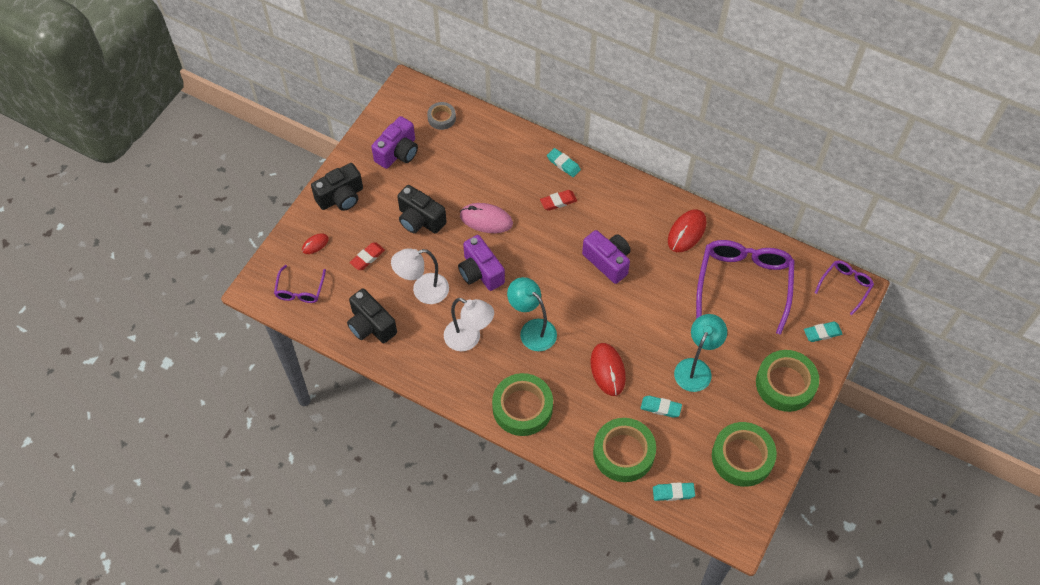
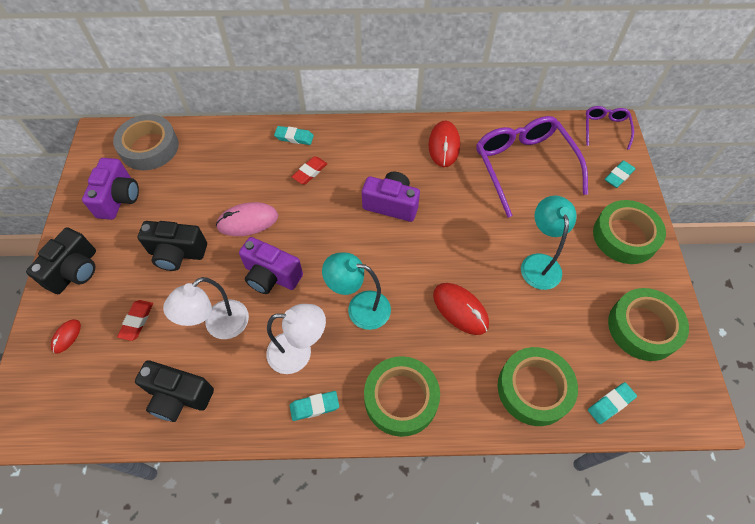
camera: 30 degrees left, 0 degrees up
purple glasses [274,265,326,303] -> none
grey tape [427,102,456,130] -> grey tape [113,114,179,170], size x1.88
turquoise eraser [641,396,682,418] -> turquoise eraser moved to [290,391,339,421]

